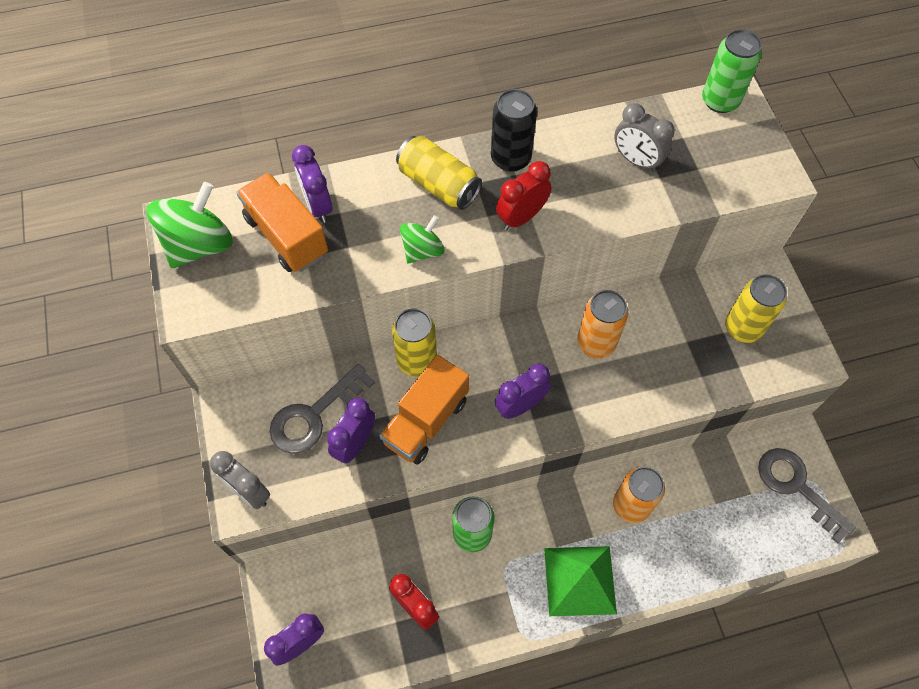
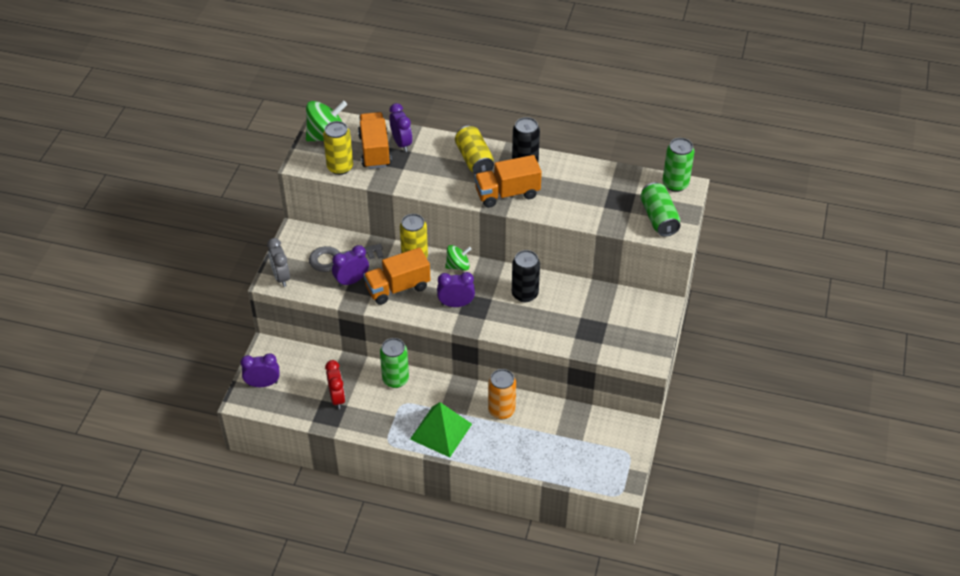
camera: 30 degrees right, 15 degrees down
purple clock [292,145,332,223] -> purple clock turned 150 degrees clockwise [389,103,412,152]
green spinning top [400,215,444,263] -> green spinning top moved to [445,245,471,271]
red clock [496,161,551,230] -> orange truck [474,155,542,208]
orange can [577,290,629,358] -> black can [512,250,540,302]
grey clock [614,103,675,172] -> none
yellow can [725,274,787,343] -> yellow can moved to [323,121,353,175]
grey key [758,448,856,544] -> none
none -> green can [640,182,680,237]

